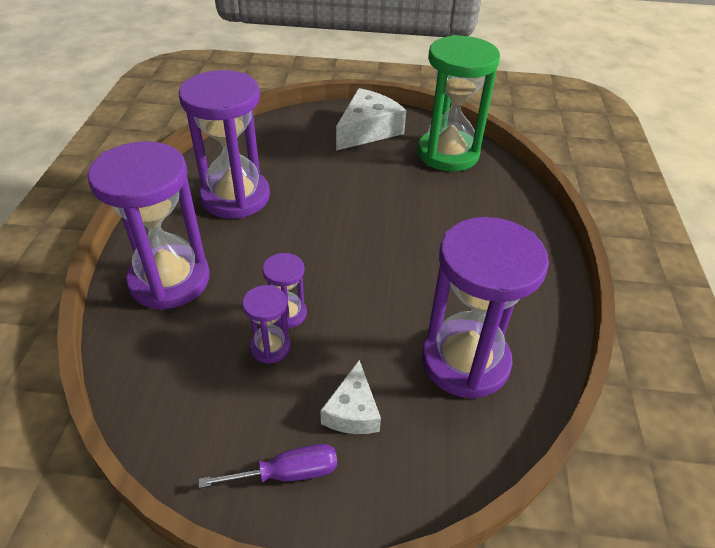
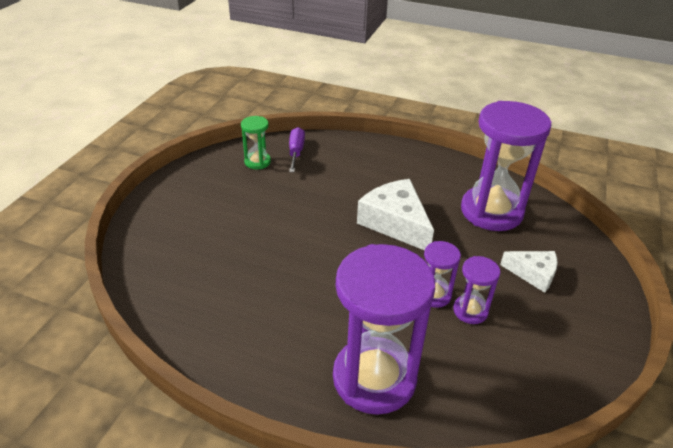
camera: 75 degrees left, 5 degrees down
purple hourglass [179,70,270,219] -> none
purple screwdriver [199,444,337,488] -> purple screwdriver moved to [289,127,305,172]
white cheese [336,88,406,151] -> white cheese moved to [357,179,434,250]
green hourglass [418,35,500,171] -> green hourglass [241,116,271,169], size x0.46

